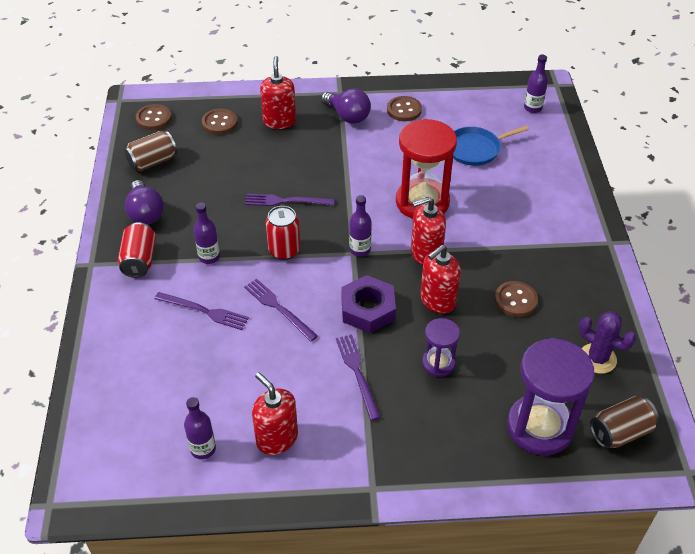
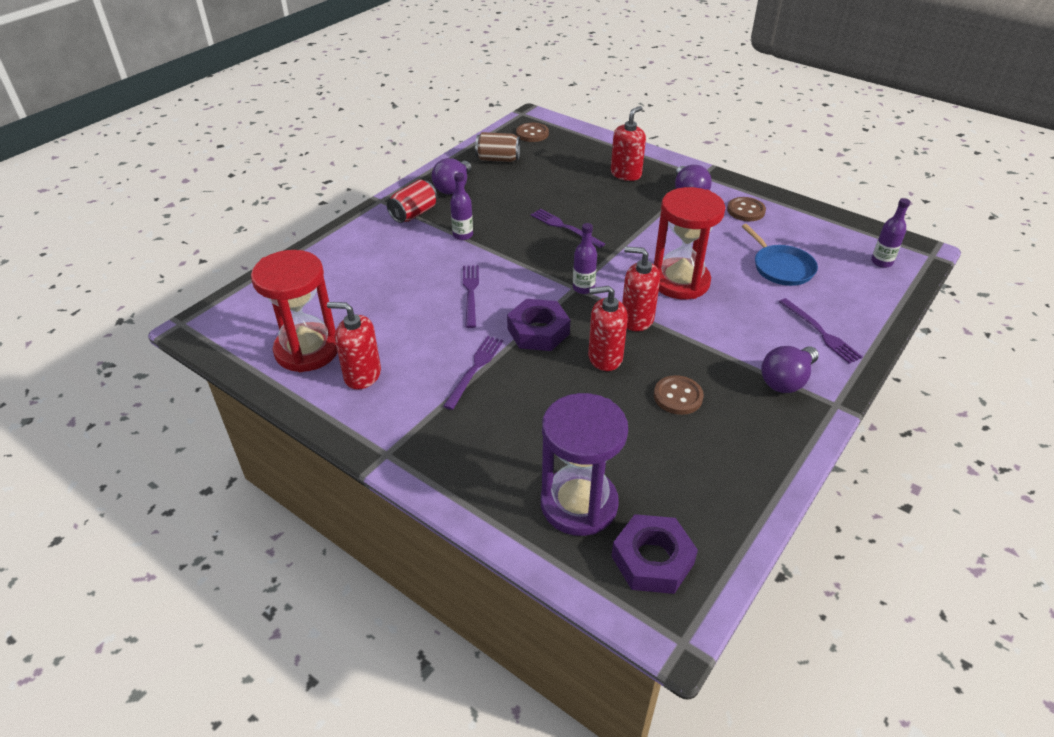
camera: 40 degrees right, 5 degrees down
purple fork [154,292,249,330] -> purple fork moved to [779,298,862,364]
purple bottle [184,397,216,459] -> red hourglass [251,250,338,372]
brown button [202,108,238,135] -> none
red soap dispenser [252,372,298,455] -> red soap dispenser turned 75 degrees counterclockwise [327,302,381,390]
red can [266,206,300,260] -> none
purple hourglass [422,318,460,377] -> none
blue pan [453,125,529,166] -> blue pan turned 135 degrees counterclockwise [742,224,818,286]
purple cactus [579,311,636,374] -> none
brown can [590,396,659,449] -> purple nut [611,514,698,594]
none -> purple light bulb [761,346,819,393]

